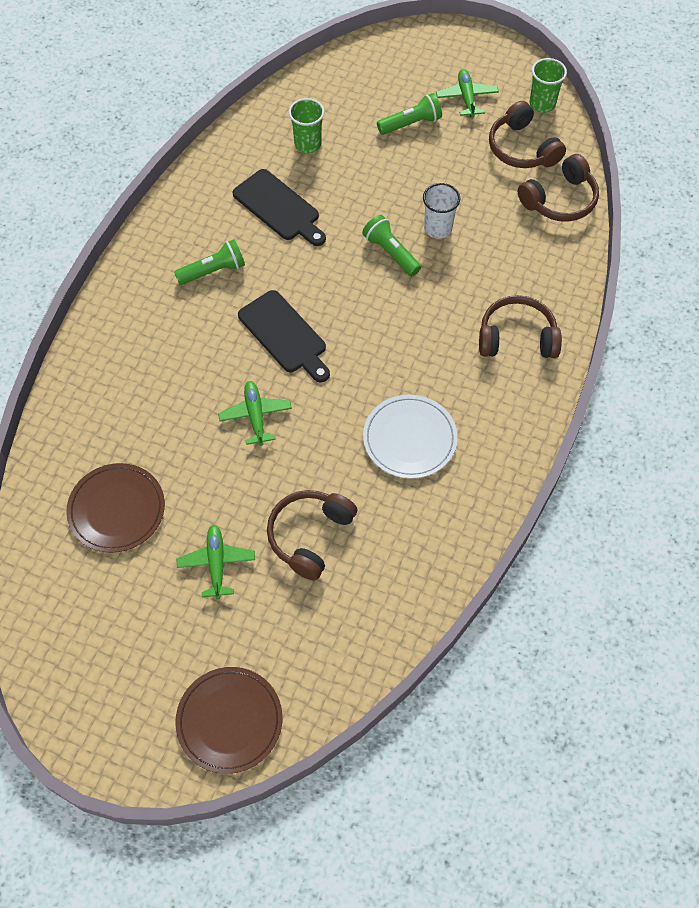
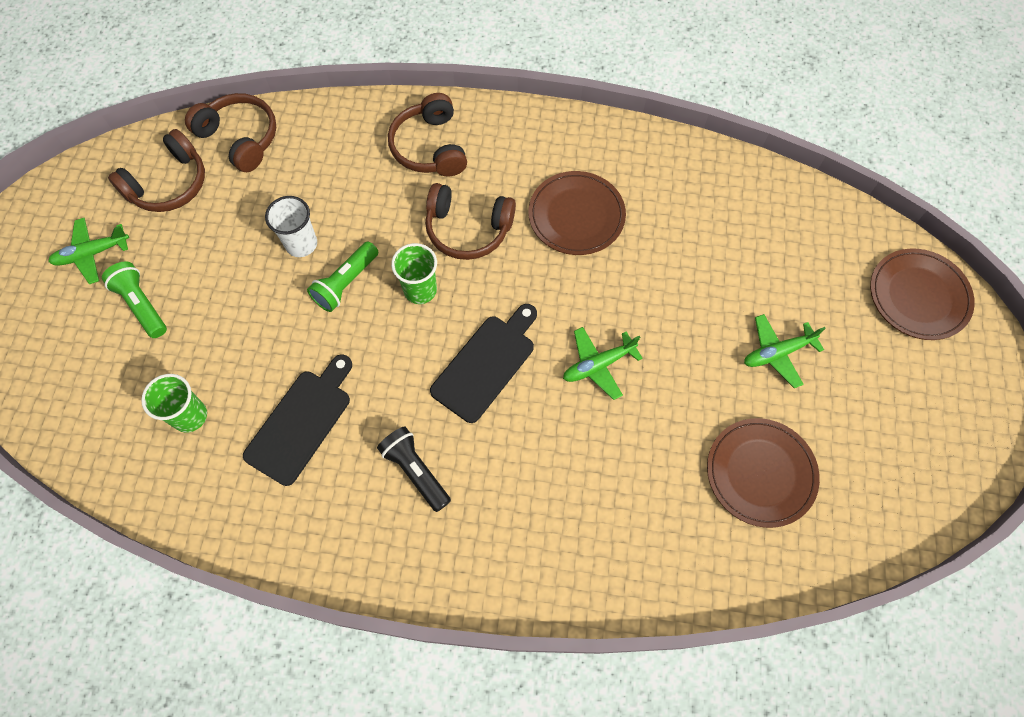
camera: 105 degrees left, 5 degrees up
green flashlight [174,239,245,285] -> black flashlight [377,426,451,512]
brown headphones [267,490,357,580] -> brown headphones moved to [425,183,516,260]
white plate [363,395,458,479] -> brown plate [528,171,626,255]
green cup [530,58,567,113] -> green cup moved to [391,243,437,304]

